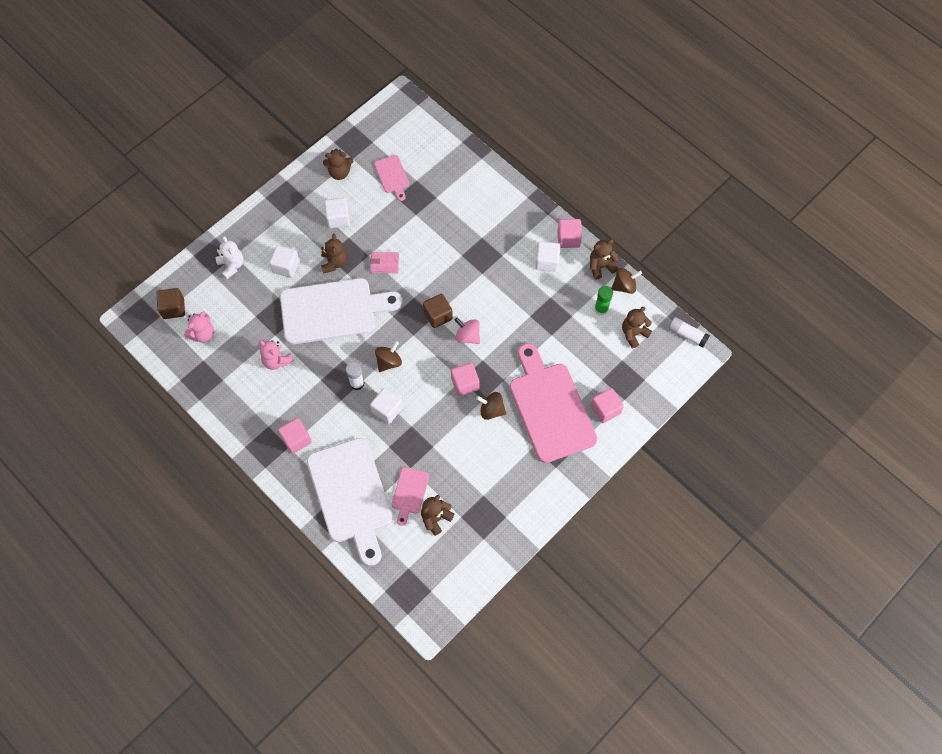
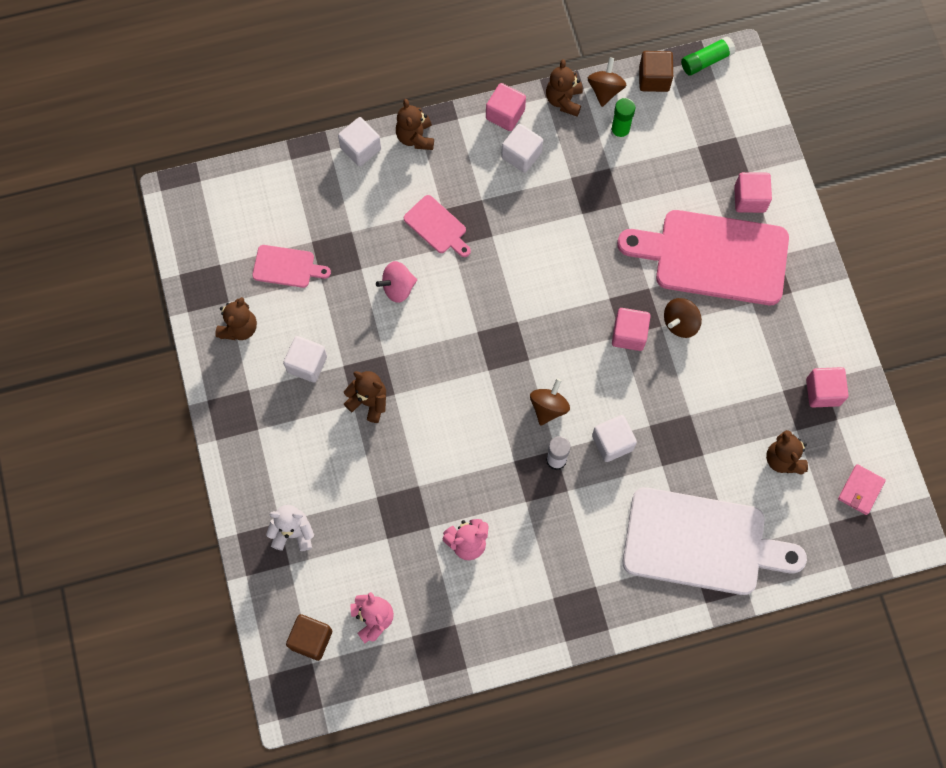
camera: 60 degrees left, 5 degrees up
white cube [269,245,300,278] -> white cube moved to [338,117,381,166]
pink cube [278,418,312,454] -> pink cube moved to [806,367,849,408]
white cutting board [280,278,403,344] -> none
pink wallet [370,252,399,273] -> pink wallet moved to [838,464,886,515]
brown spinning top [375,341,402,372] -> brown spinning top turned 45 degrees clockwise [530,378,570,426]
pink cutting board [392,467,429,526] -> pink cutting board moved to [404,195,471,257]
brown cube [423,294,453,328] -> brown cube moved to [639,51,673,92]
pink spinning top [455,318,480,344] -> pink spinning top moved to [376,261,417,303]
brown teddy bear [622,307,652,348] -> brown teddy bear moved to [396,99,434,150]
white glue stick [668,317,710,347] -> green glue stick [681,36,735,76]

